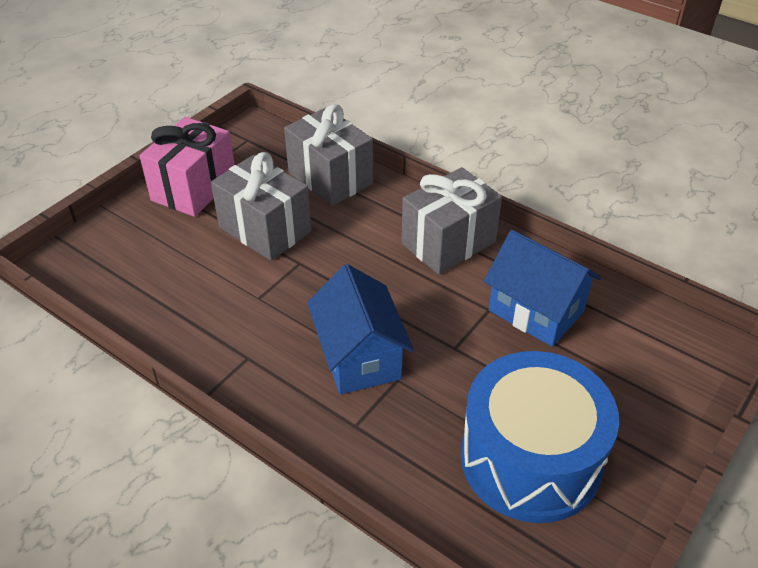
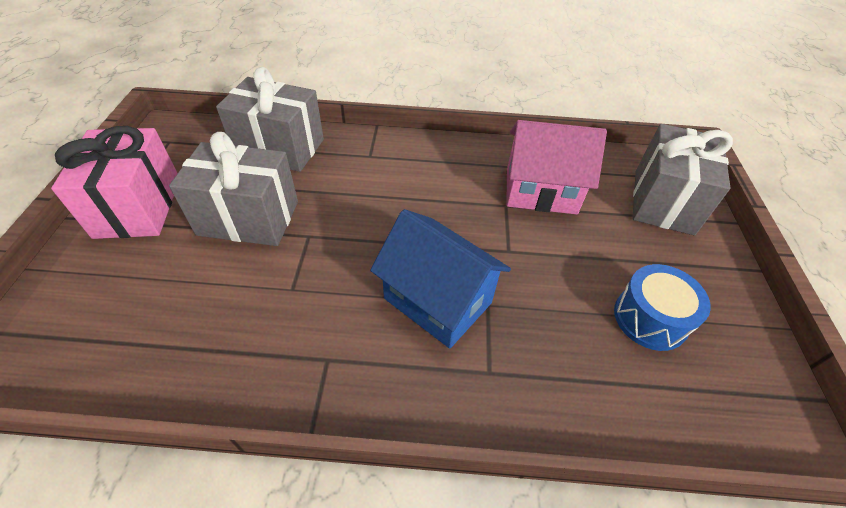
camera: 35 degrees left, 5 degrees up
grey gift [401,167,502,275] -> grey gift moved to [632,124,733,235]
blue drum [461,351,619,523] -> blue drum [614,264,711,351], size x0.52
blue house [484,230,601,347] -> pink house [506,120,607,214]

